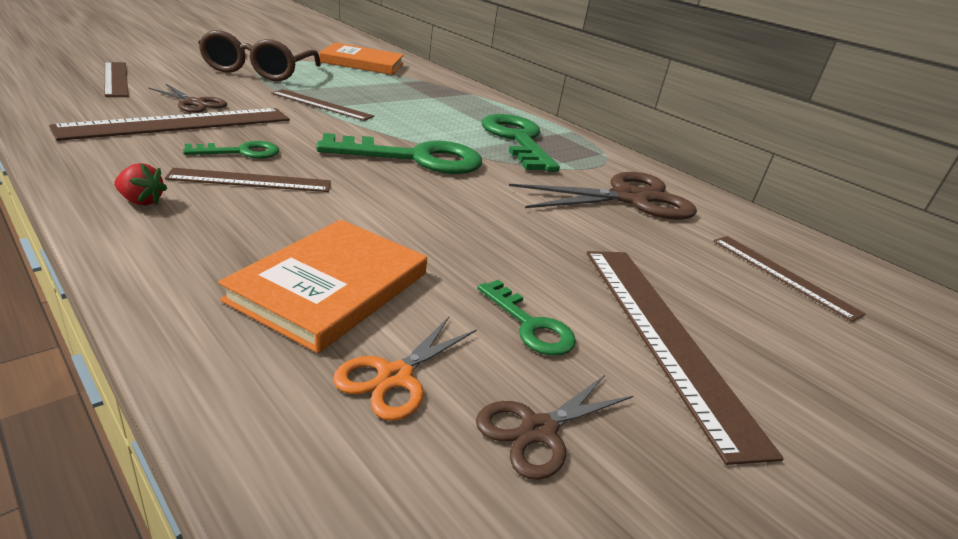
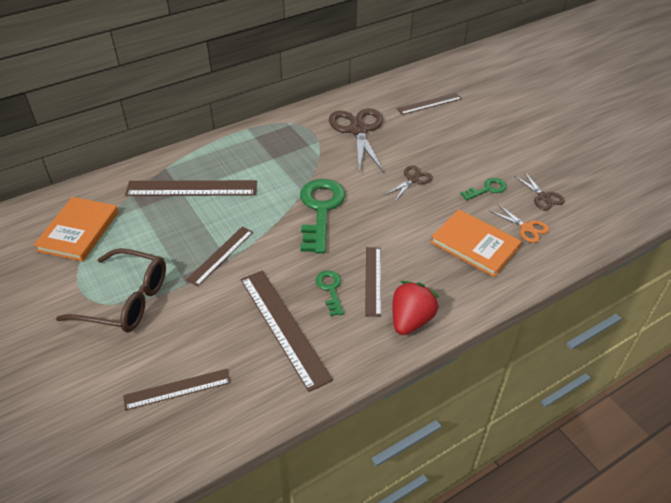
camera: 75 degrees left, 15 degrees up
red strawberry [114,163,168,205] -> red strawberry [392,281,439,335], size x2.01
brown scissors [148,84,227,113] -> brown scissors moved to [385,166,433,201]
green key [482,114,560,172] -> none
brown ruler [587,251,784,465] -> brown ruler moved to [125,180,257,196]

